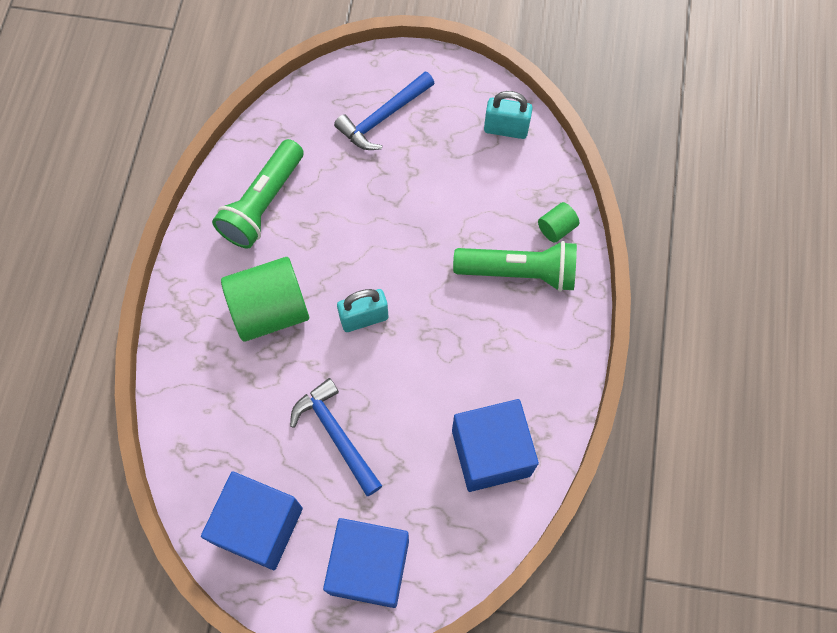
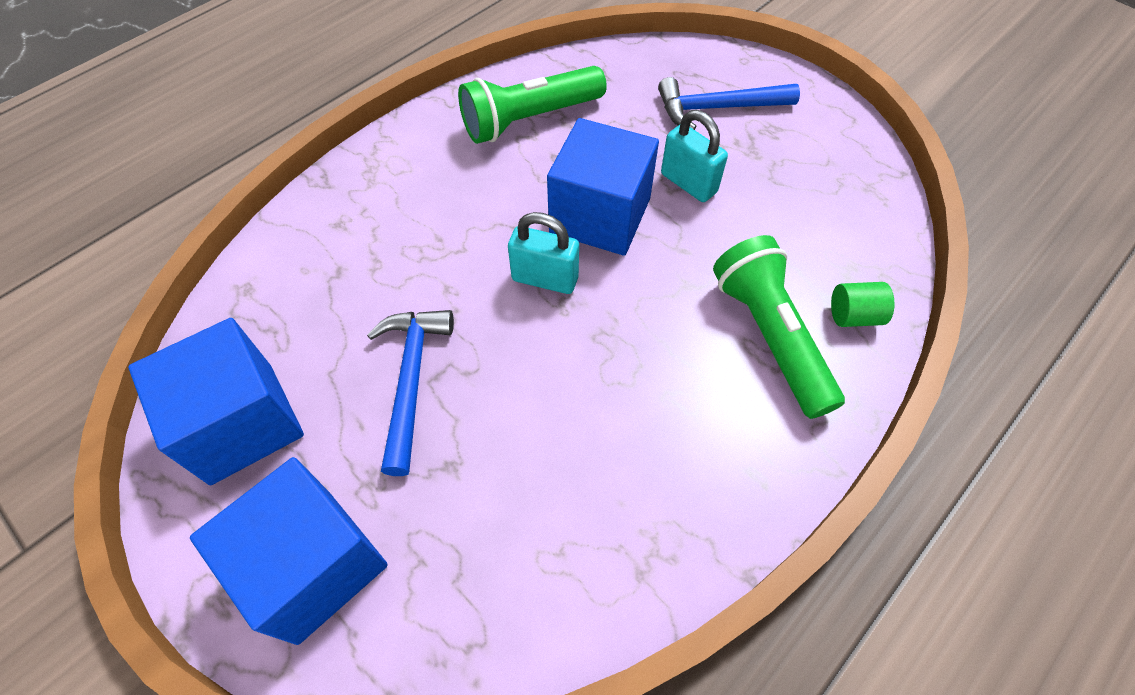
camera: 35 degrees right, 10 degrees down
green cylinder [221,257,309,342] -> none
blue cube [452,399,539,492] -> blue cube moved to [547,118,659,256]
green flashlight [453,241,577,292] -> green flashlight turned 150 degrees counterclockwise [713,235,845,419]
turquoise padlock [484,91,533,139] -> turquoise padlock moved to [661,110,728,202]

